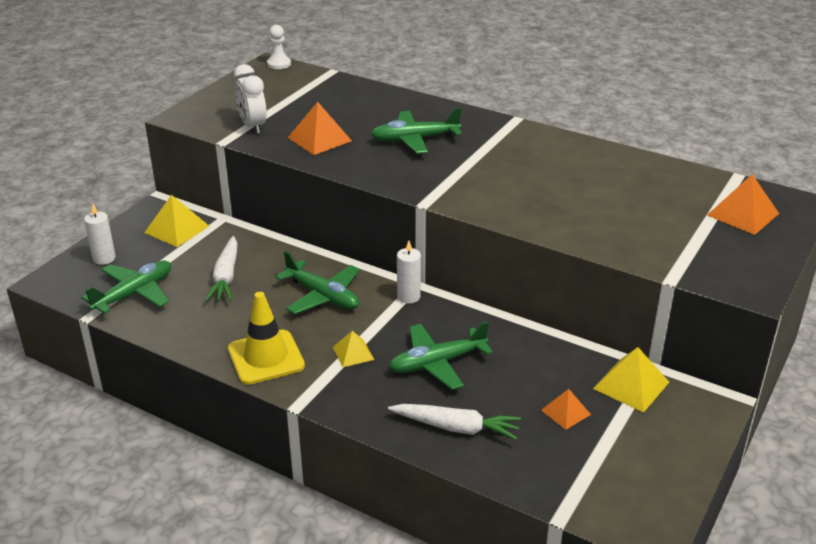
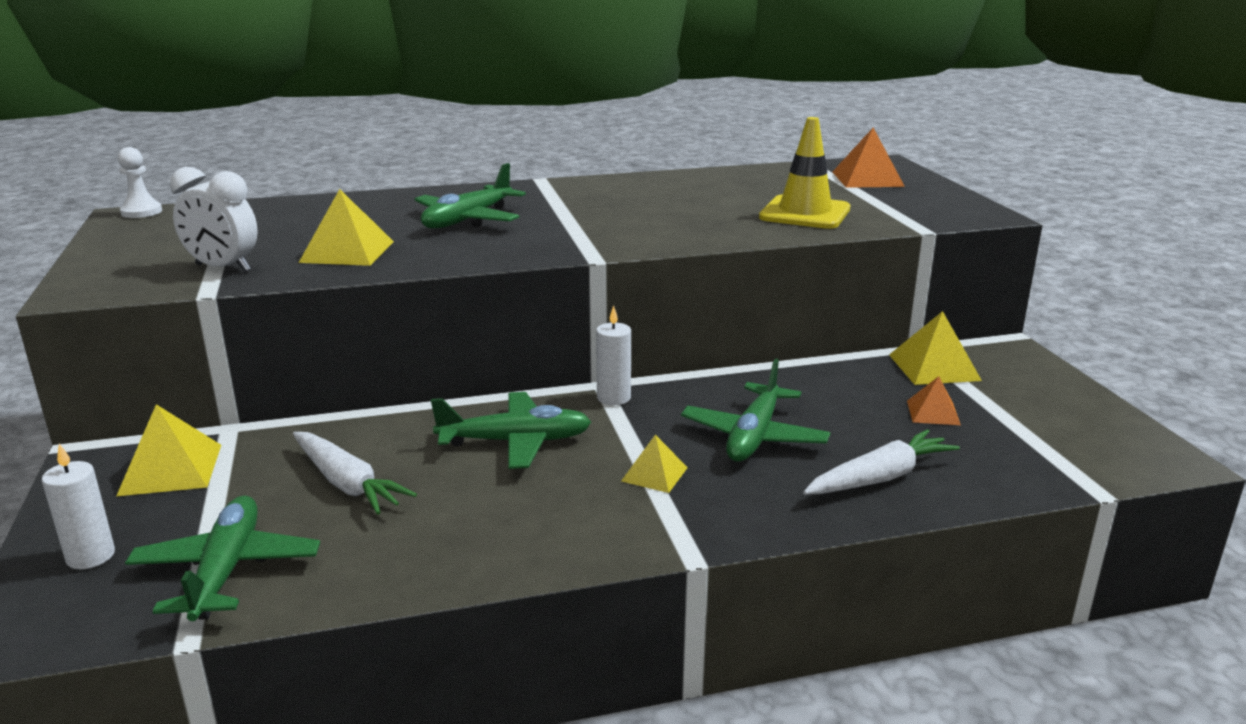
camera: 45 degrees left, 10 degrees down
yellow traffic cone [228,292,305,385] -> yellow traffic cone moved to [759,117,850,229]
orange pyramid [288,102,352,155] -> yellow pyramid [298,189,394,266]

